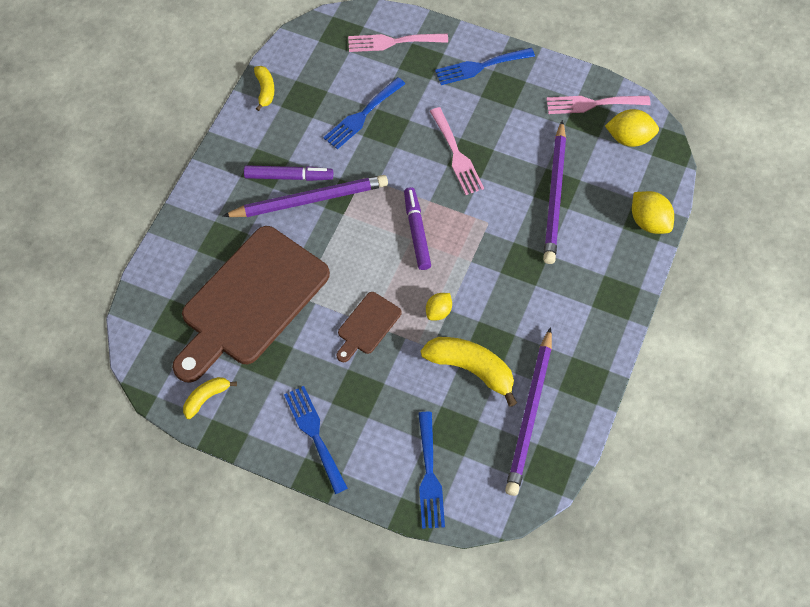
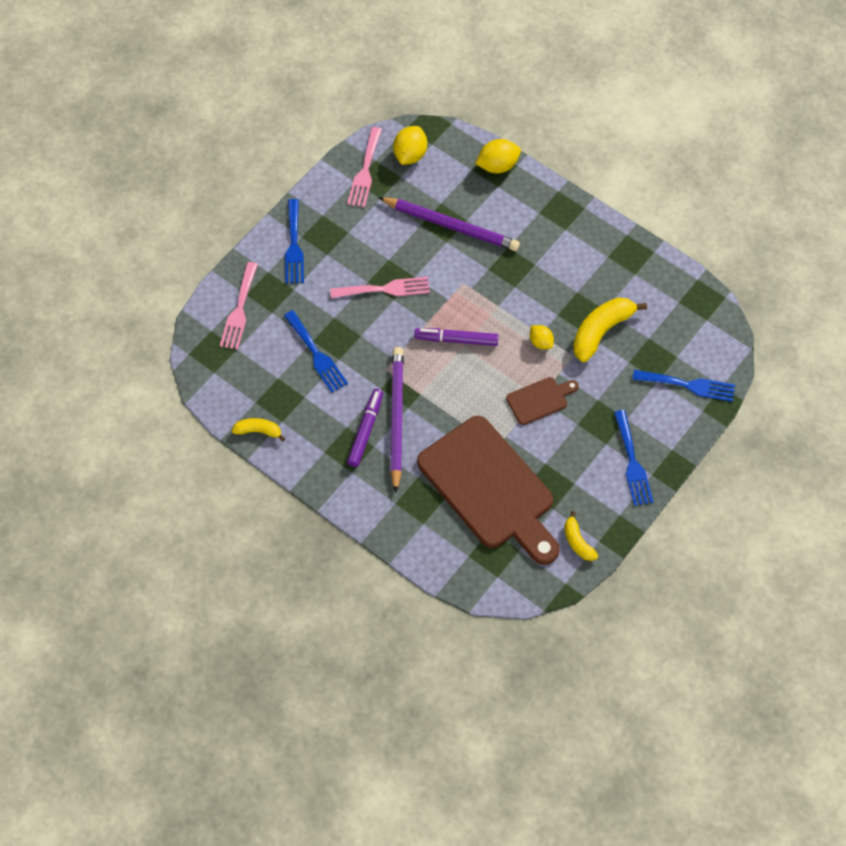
camera: 75 degrees left, 0 degrees up
blue fork [284,386,348,494] -> blue fork turned 90 degrees counterclockwise [614,410,654,506]
brown cutting board [337,292,401,362] -> brown cutting board turned 75 degrees counterclockwise [506,377,579,425]
purple pencil [505,327,552,496] -> none

